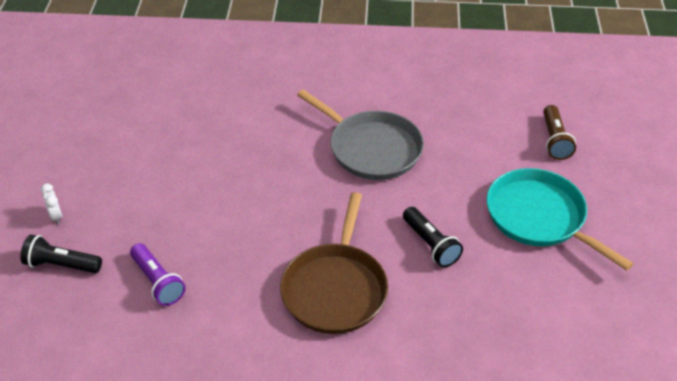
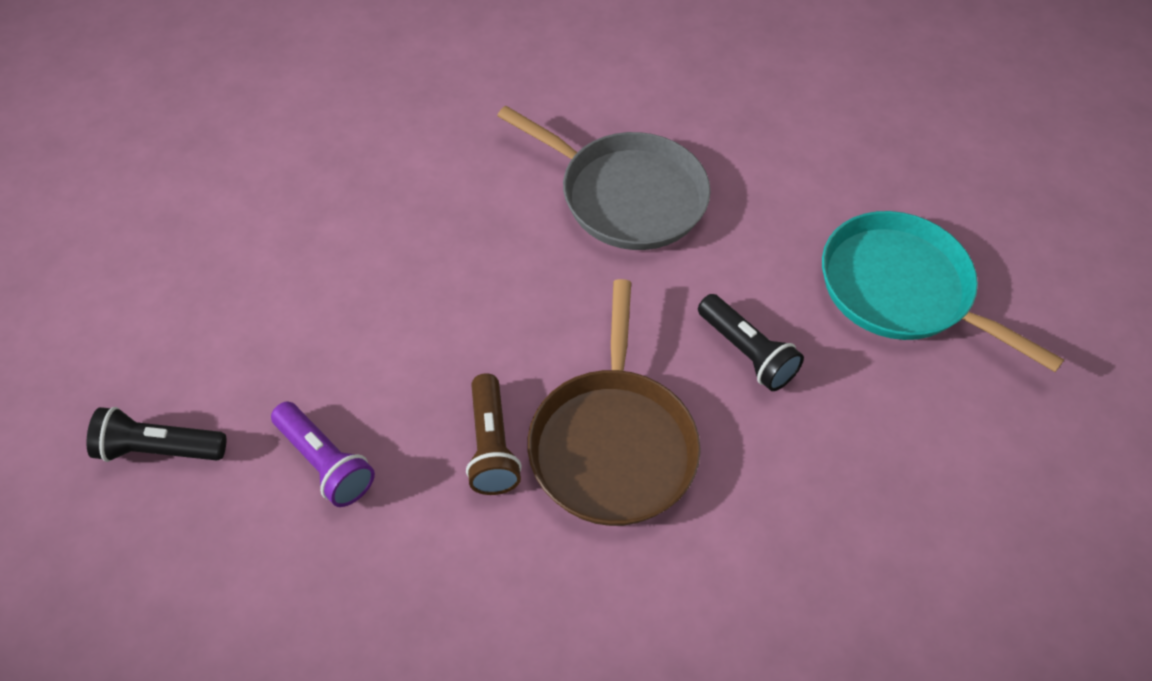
camera: 10 degrees left, 10 degrees up
white clock [41,183,62,224] -> none
brown flashlight [543,105,576,160] -> brown flashlight moved to [466,373,522,495]

